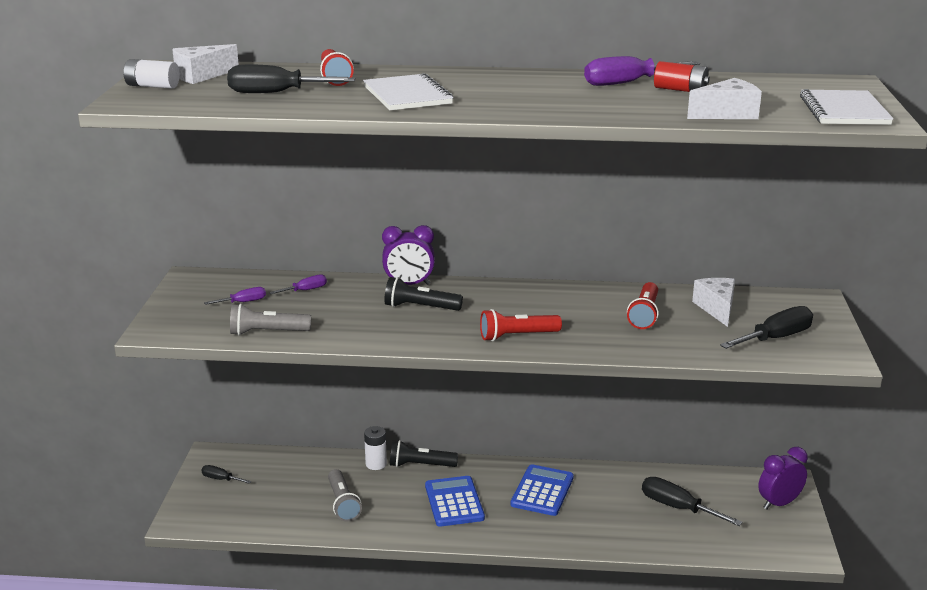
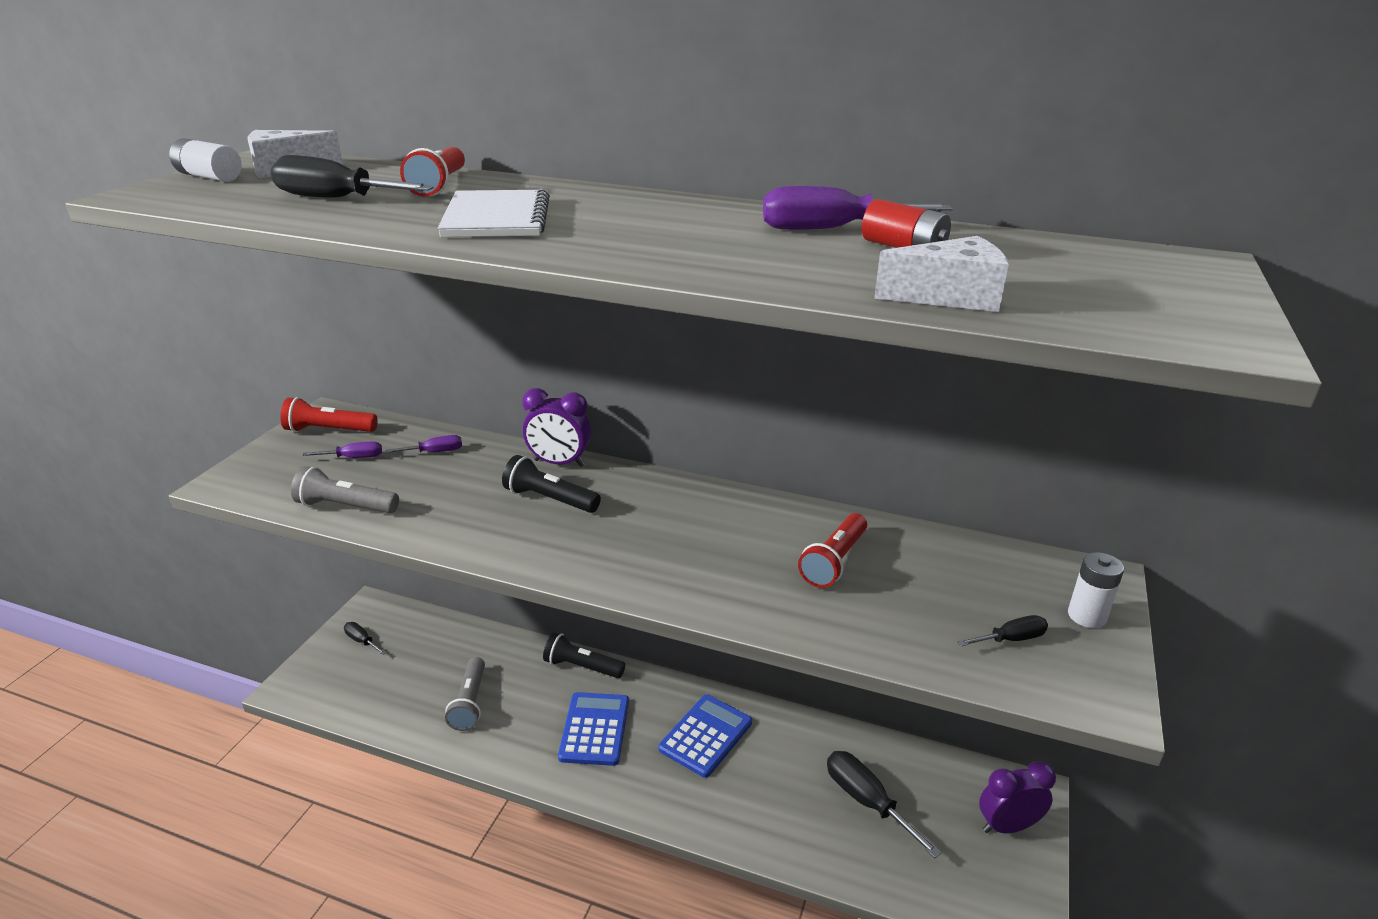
camera: 15 degrees right, 5 degrees up
white battery [364,426,387,470] -> white battery moved to [1068,552,1124,628]
red flashlight [480,309,562,341] -> red flashlight moved to [280,397,378,432]
white cheese [692,278,735,327] -> none
black screwdriver [720,306,813,349] -> black screwdriver [958,615,1048,646], size x0.55
white notebook [800,89,893,125] -> none

